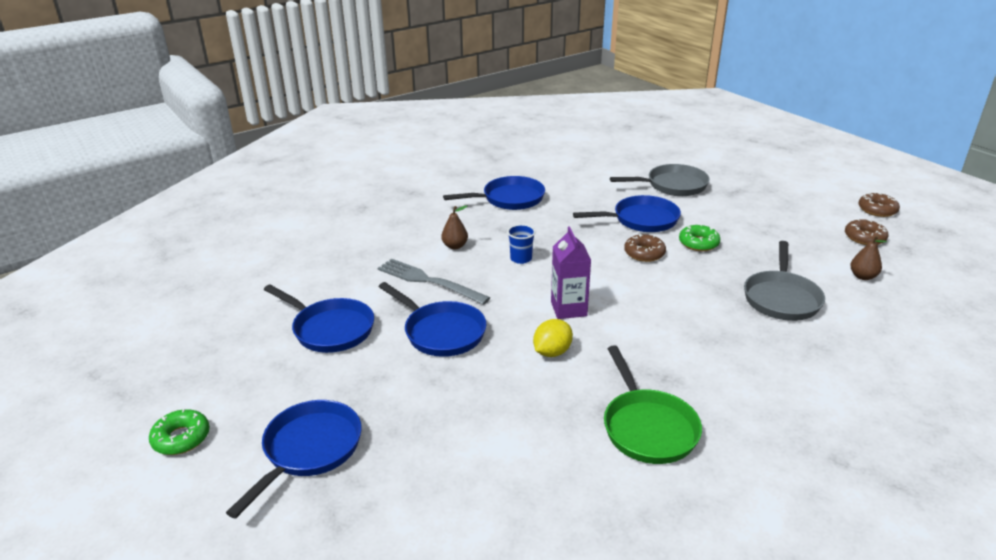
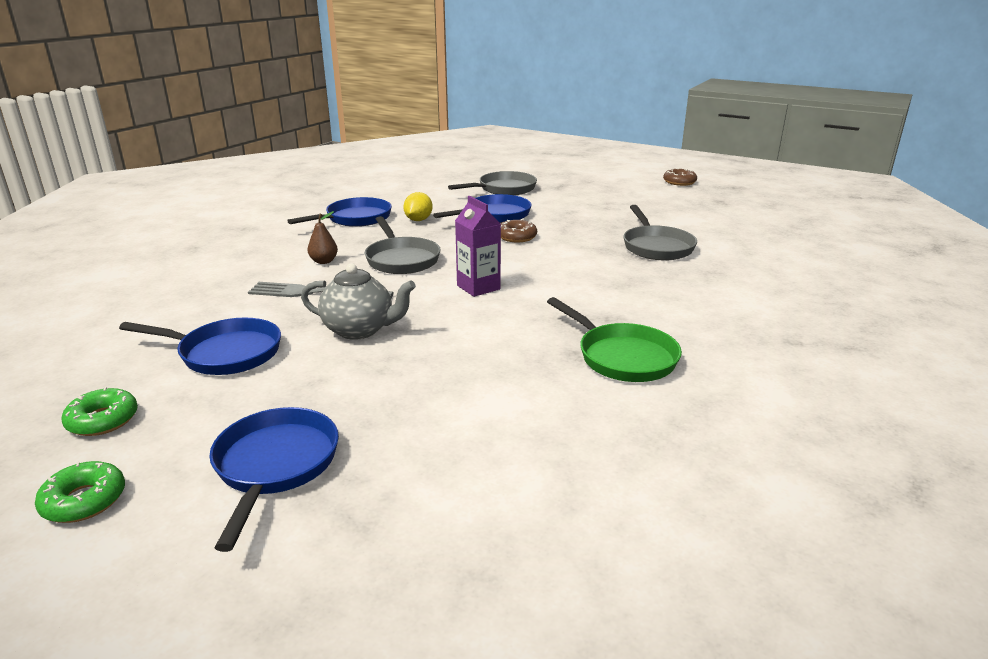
camera: 25 degrees left, 5 degrees down
blue pan [379,282,486,357] -> grey teapot [301,263,416,340]
blue cup [507,224,535,264] -> grey pan [365,216,440,274]
yellow lemon [533,319,573,357] -> yellow lemon moved to [403,192,433,221]
green donut [679,224,720,251] -> green donut moved to [61,387,138,436]
brown donut [845,219,888,245] -> none
brown pear [850,235,887,280] -> none

